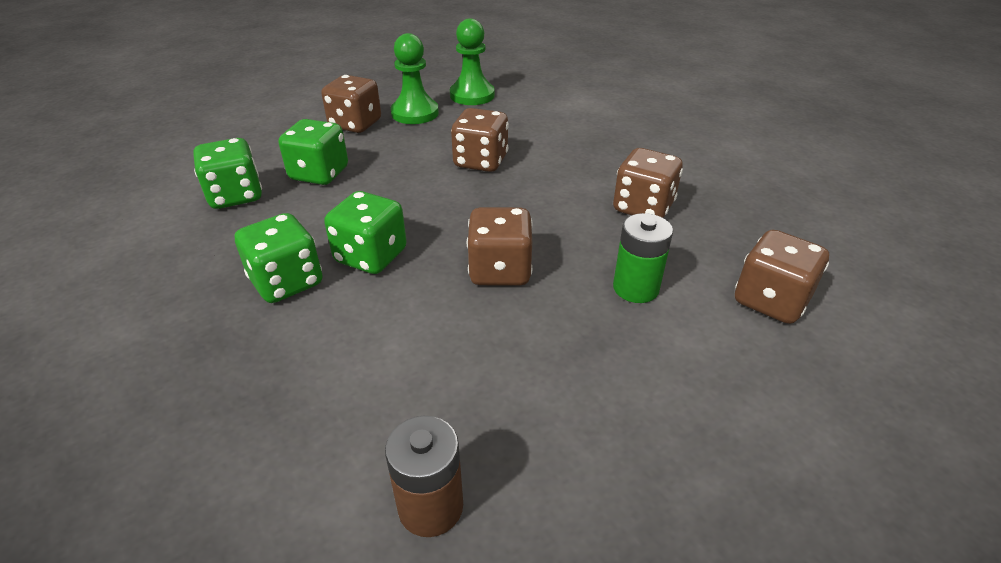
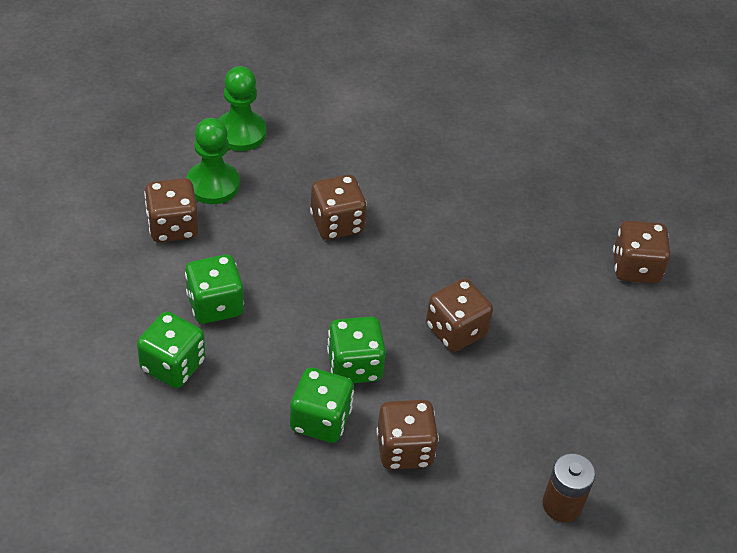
camera: 40 degrees left, 10 degrees up
brown dice [613,148,683,218] -> brown dice moved to [376,400,439,470]
green battery [613,213,673,303] -> none

